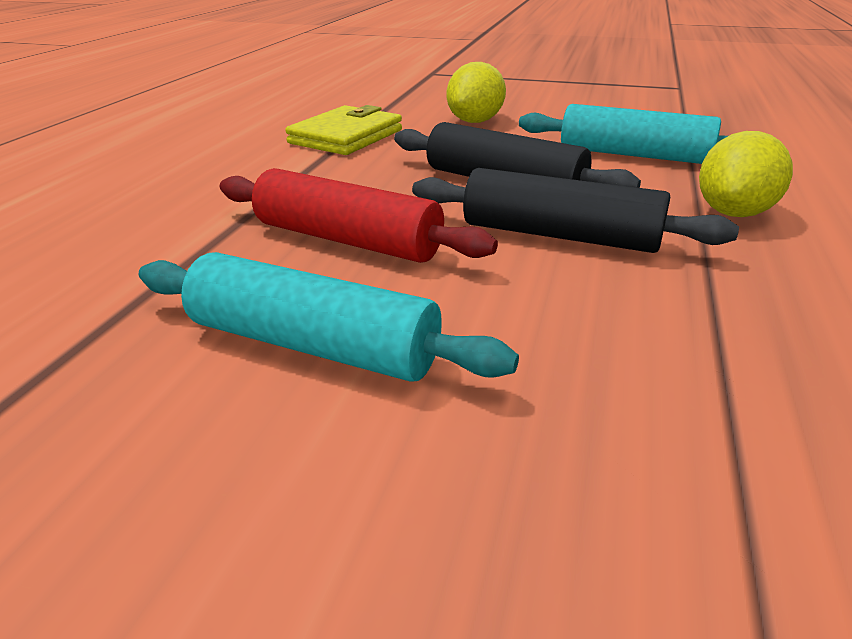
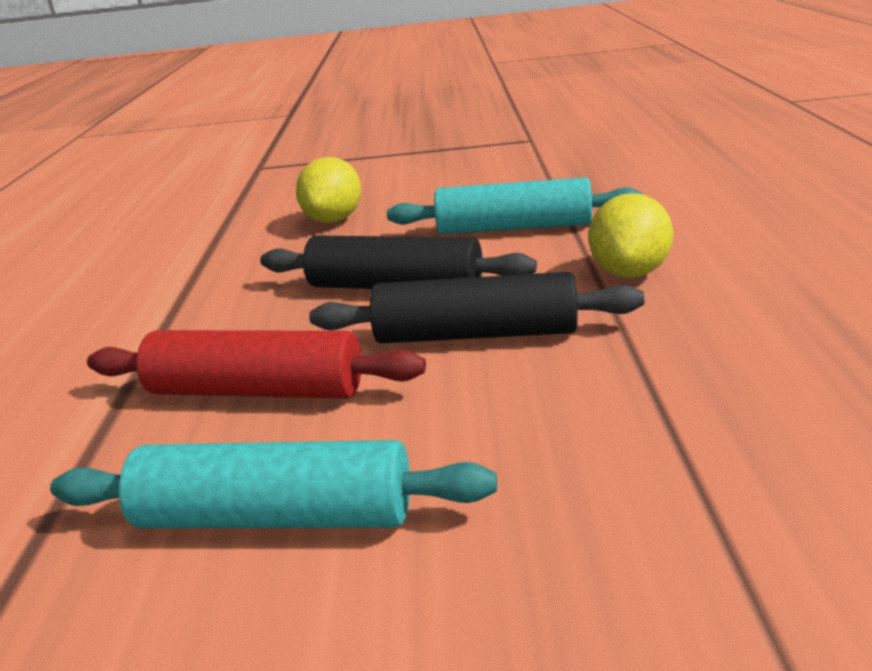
camera: 15 degrees left, 5 degrees down
yellow wallet [285,105,402,155] -> none

